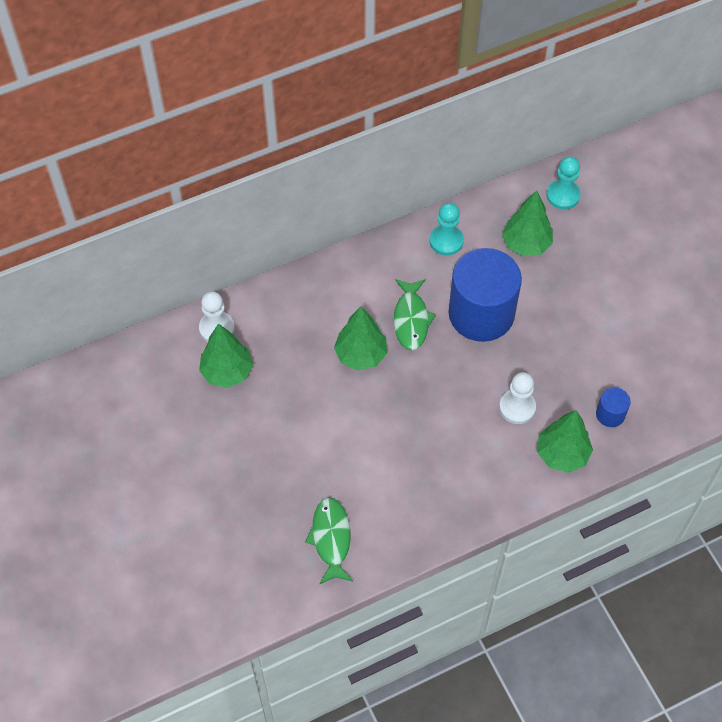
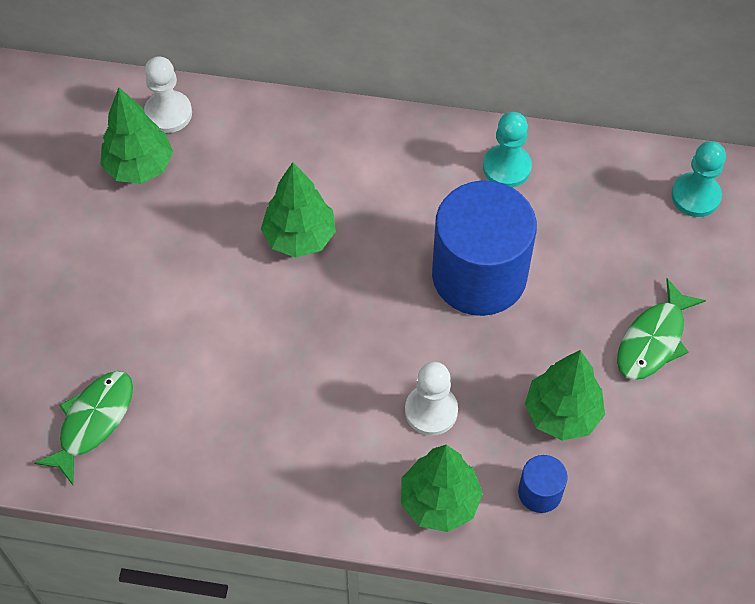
camera: 35 degrees right, 0 degrees up
green fish [394,279,436,351] -> green fish moved to [617,278,706,380]
green tree [502,190,553,256] -> green tree moved to [525,350,605,441]

